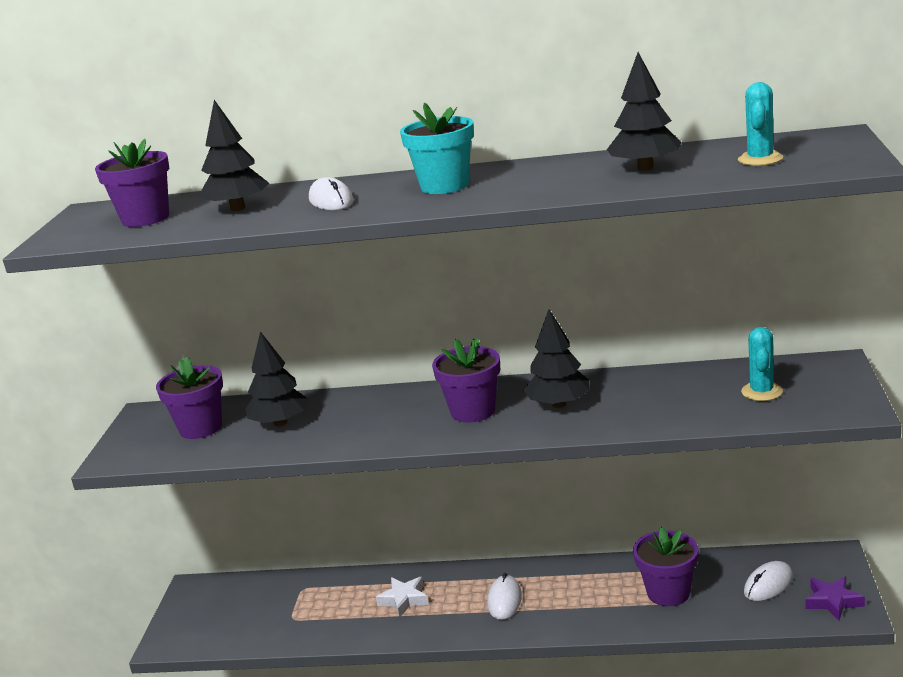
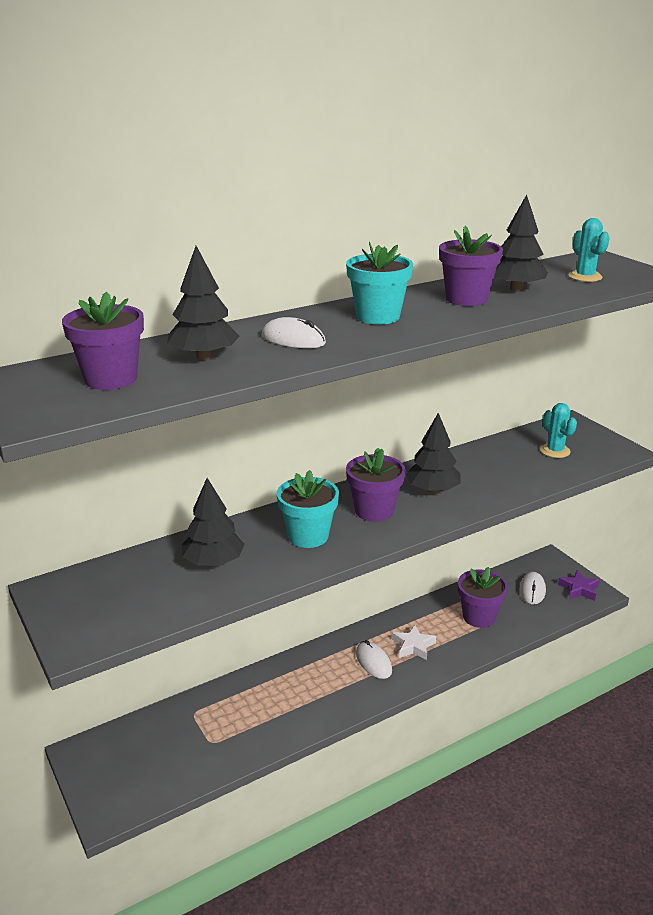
camera: 40 degrees left, 5 degrees up
purple flower pot [156,357,223,439] -> purple flower pot moved to [439,226,503,306]
white star [376,577,429,617] -> white star moved to [392,625,436,660]
none -> turquoise flower pot [277,470,339,548]

